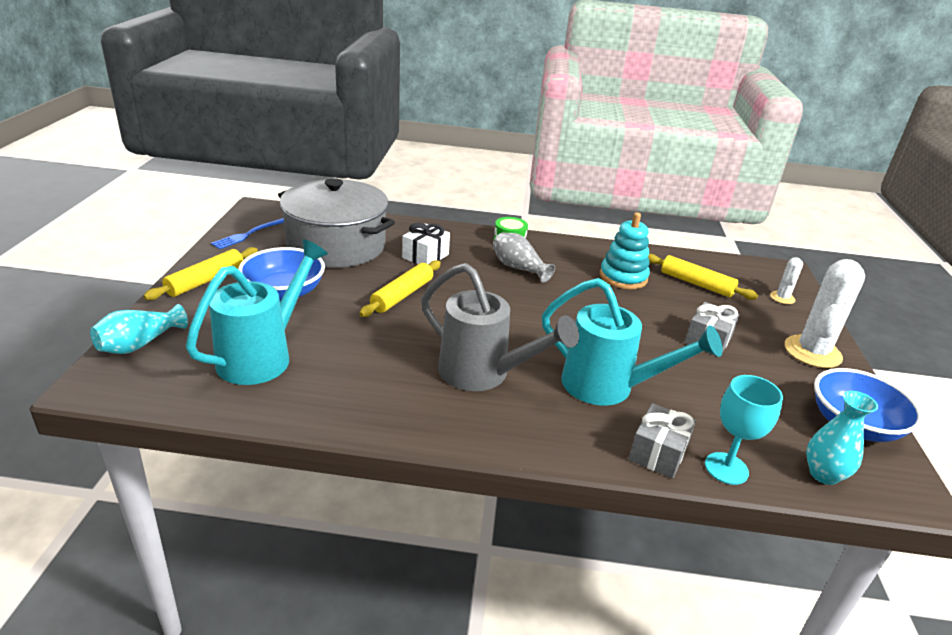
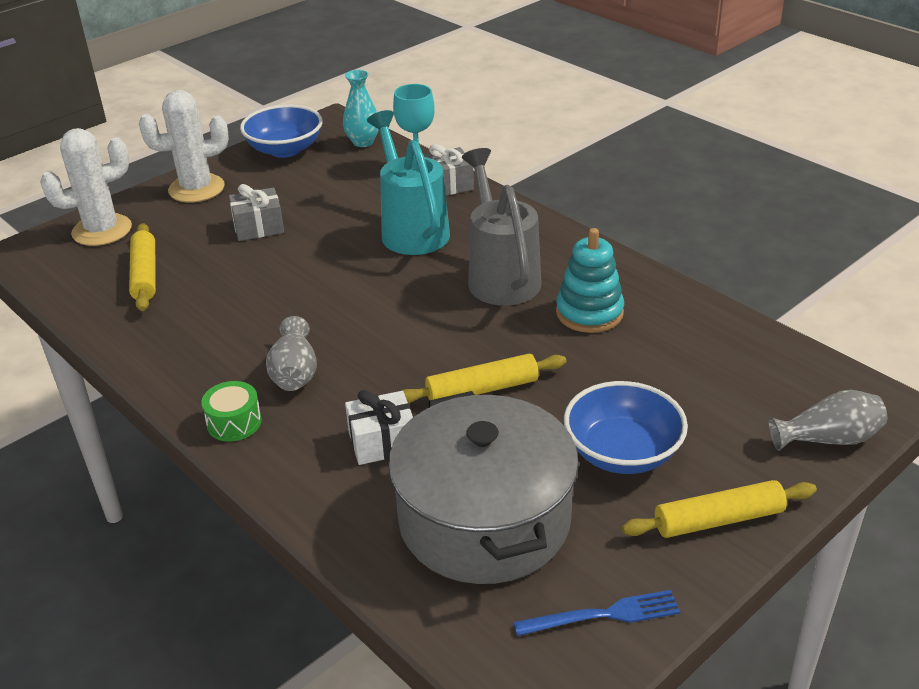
camera: 135 degrees left, 5 degrees up
turquoise vase [90,304,188,354] -> grey vase [769,390,887,451]
turquoise watering can [186,239,328,385] -> none
turquoise stacking toy [600,212,650,289] -> turquoise stacking toy moved to [556,228,624,333]
white cactus [770,257,803,304] -> white cactus [40,128,132,246], size x2.02

